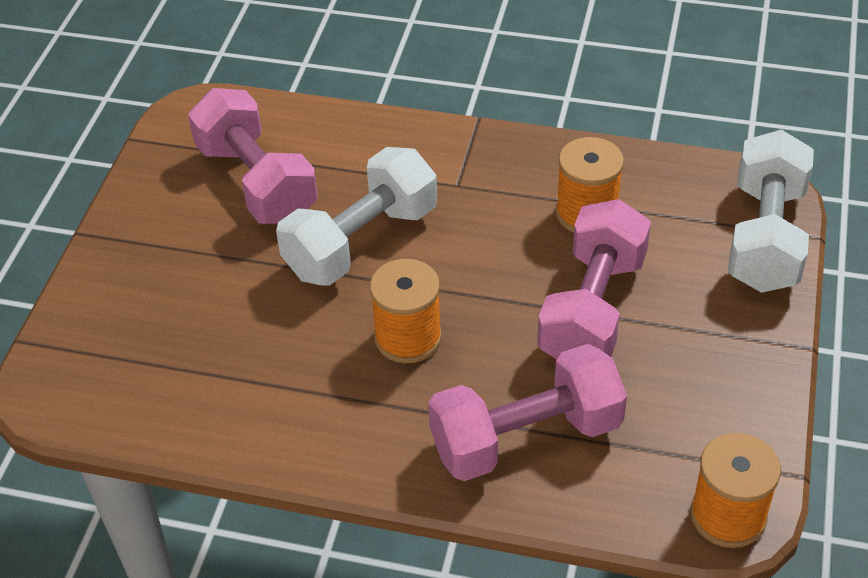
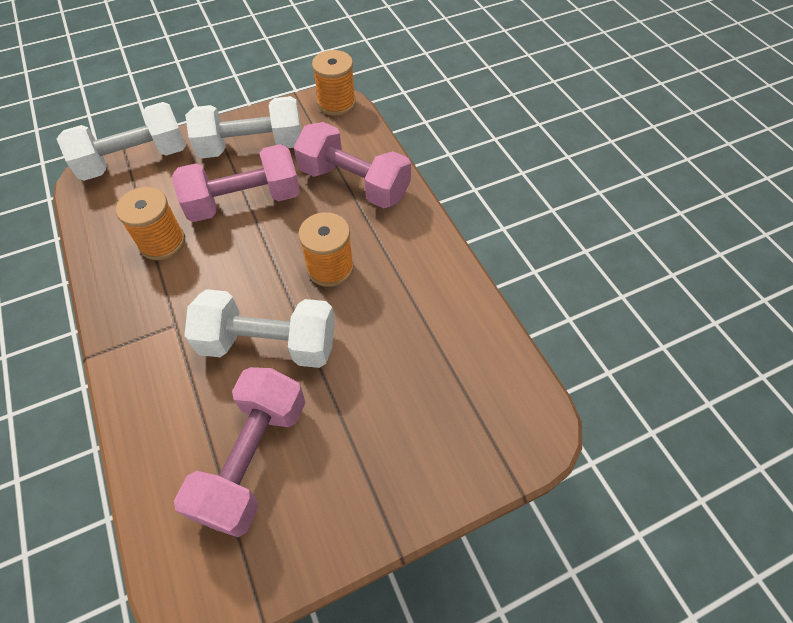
camera: 130 degrees left, 10 degrees up
none -> white dumbbell [185,96,302,159]

